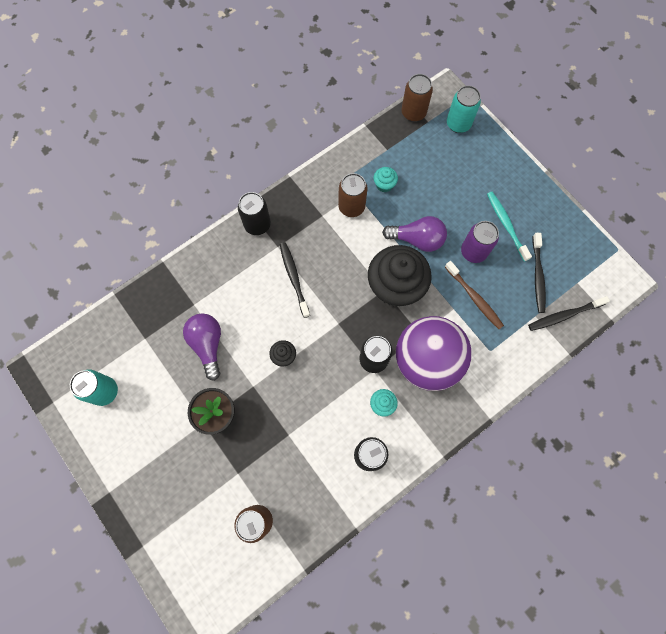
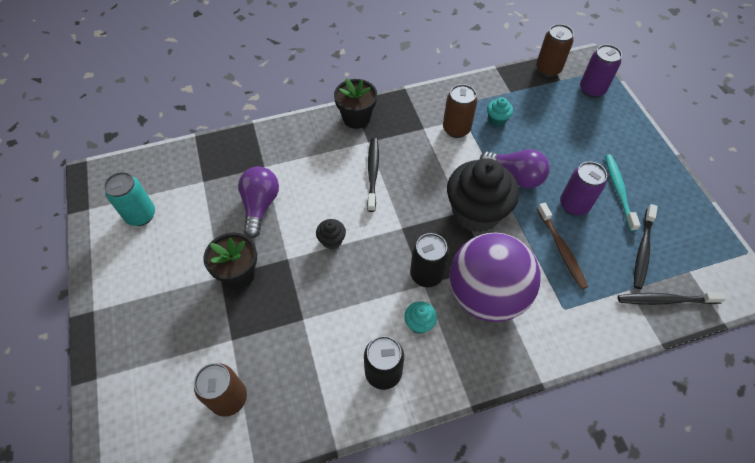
camera: 20 degrees right, 15 degrees down
black can [238,192,271,235] -> black flower pot [334,78,377,129]
turquoise can [447,86,481,133] -> purple can [580,44,622,98]

